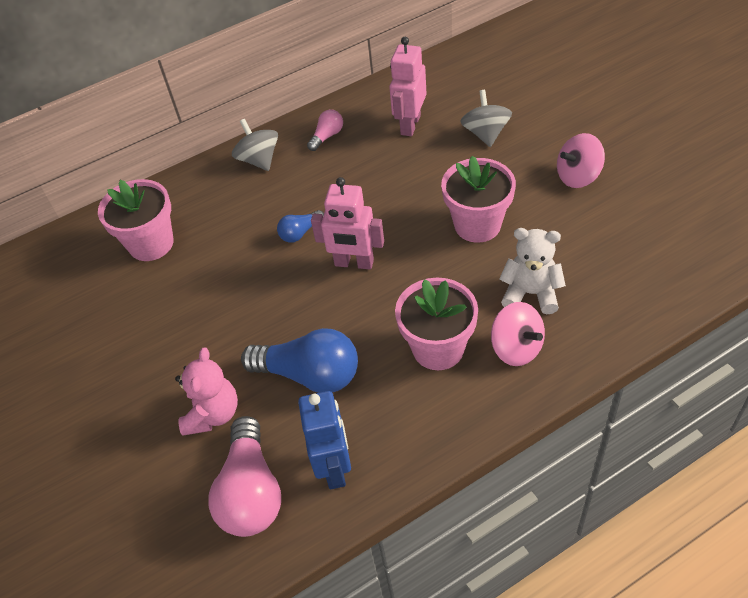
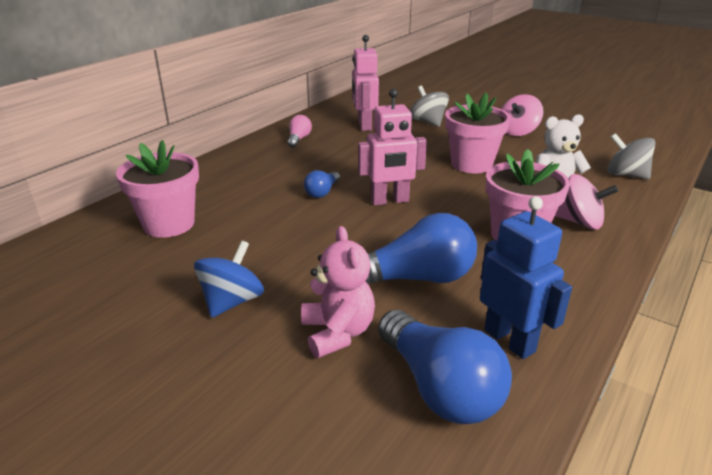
camera: 30 degrees left, 20 degrees down
pink light bulb [208,416,281,537] -> blue light bulb [378,310,512,424]
grey spinning top [232,119,278,171] -> grey spinning top moved to [607,133,655,179]
none -> blue spinning top [194,241,264,318]

